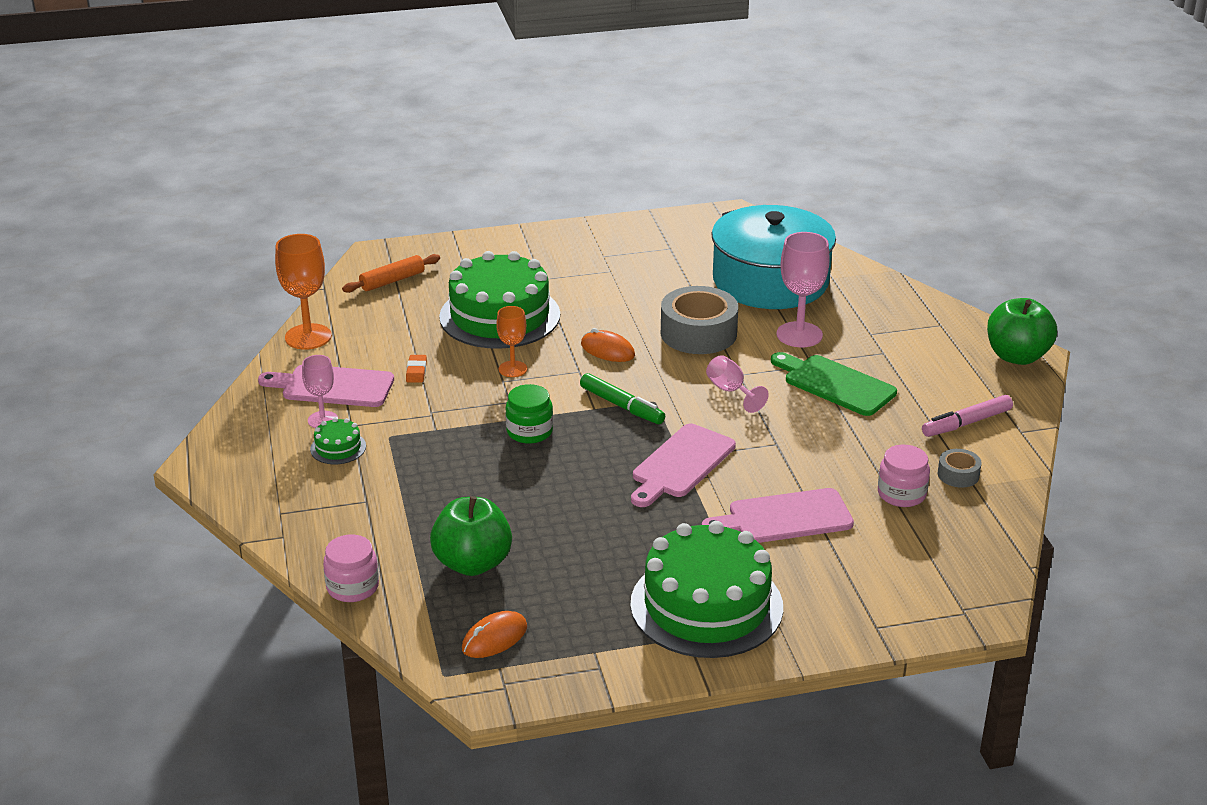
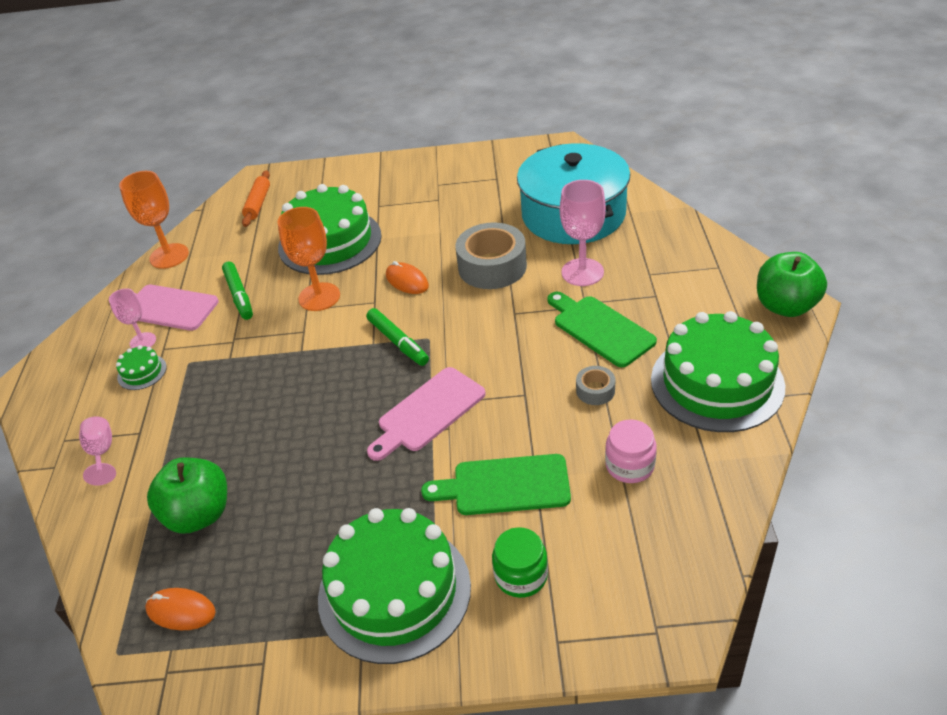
camera: 15 degrees right, 10 degrees up
pink jar [323,535,379,602] -> none
orange rolling pin [342,254,440,293] -> orange rolling pin turned 60 degrees counterclockwise [242,170,270,227]
orange eraser [406,355,427,383] -> green marker [222,262,253,320]
orange mouse [462,611,527,658] -> orange mouse turned 45 degrees clockwise [145,588,216,630]
orange goblet [496,306,527,377] -> orange goblet [277,207,340,311], size x1.65
green jar [505,384,553,444] -> green jar moved to [492,527,548,598]
pink cutting board [702,488,854,543] -> green cutting board [421,454,571,515]
pink goblet [706,355,769,413] -> pink goblet moved to [79,416,116,486]
pink marker [922,395,1013,437] -> green cake [651,311,785,432]
grey tape [937,449,982,488] -> grey tape moved to [576,366,615,405]

